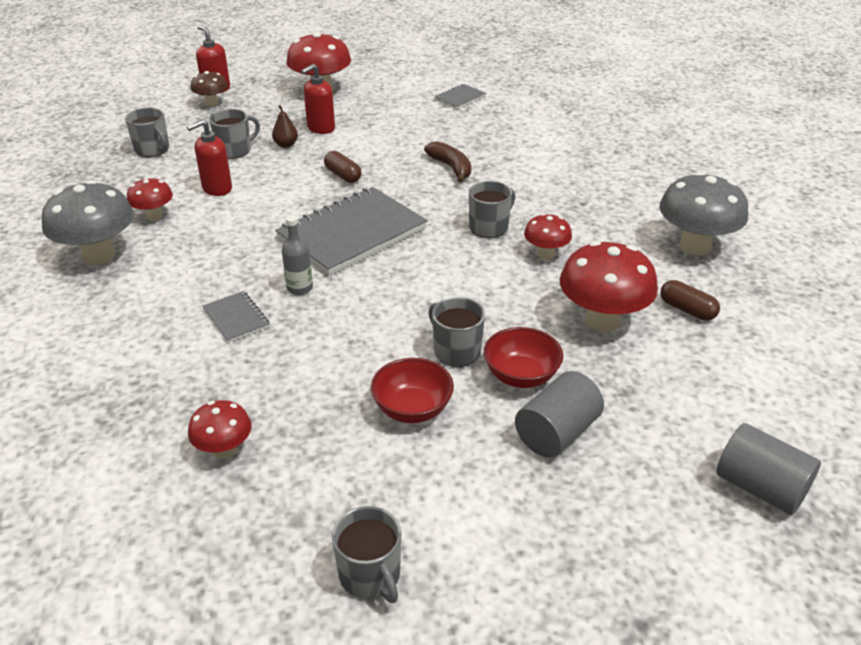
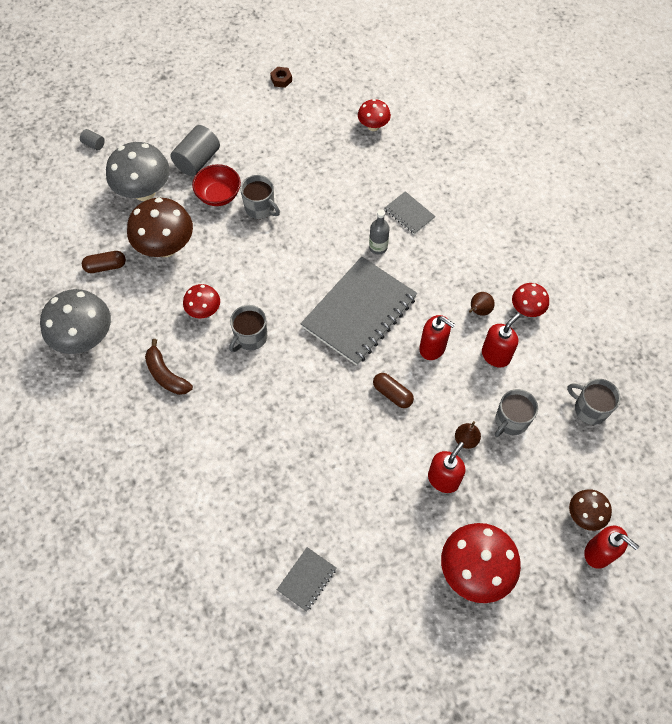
camera: 170 degrees right, 25 degrees up
grey mushroom [42,180,134,265] -> grey mushroom moved to [106,142,170,201]
grey mug [332,506,401,603] -> brown nut [270,67,292,88]
red bowl [371,358,454,423] -> none
brown banana [424,141,471,183] -> brown banana moved to [145,339,193,395]
red mushroom [560,241,658,332] -> brown mushroom [127,198,193,257]
brown capsule [660,280,720,321] -> brown capsule turned 45 degrees counterclockwise [82,251,126,273]
grey cylinder [716,423,821,515] -> grey cylinder [80,129,105,150], size x0.48
none -> red soap dispenser [419,315,456,360]
none -> brown pear [469,292,495,316]

